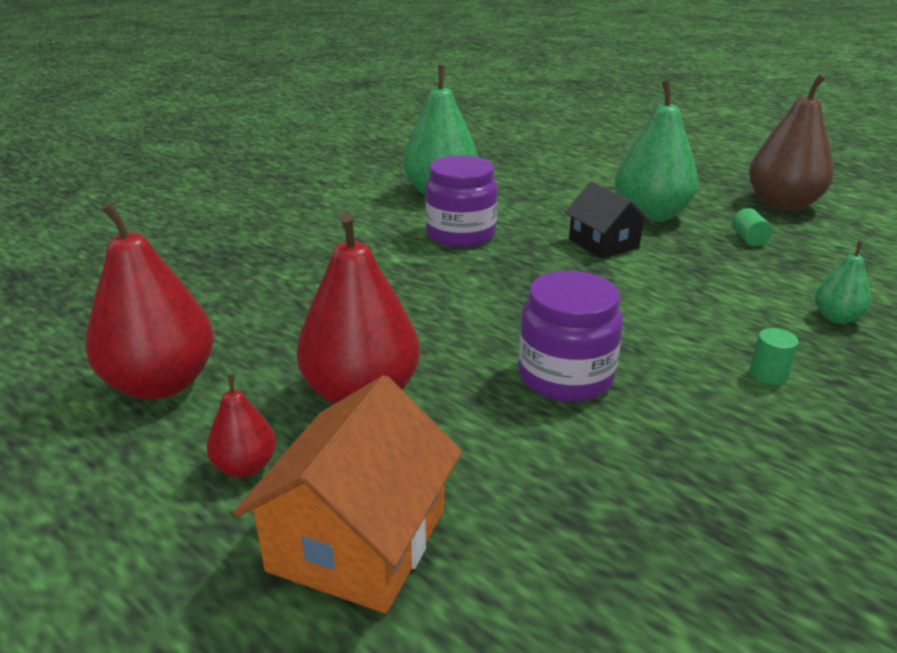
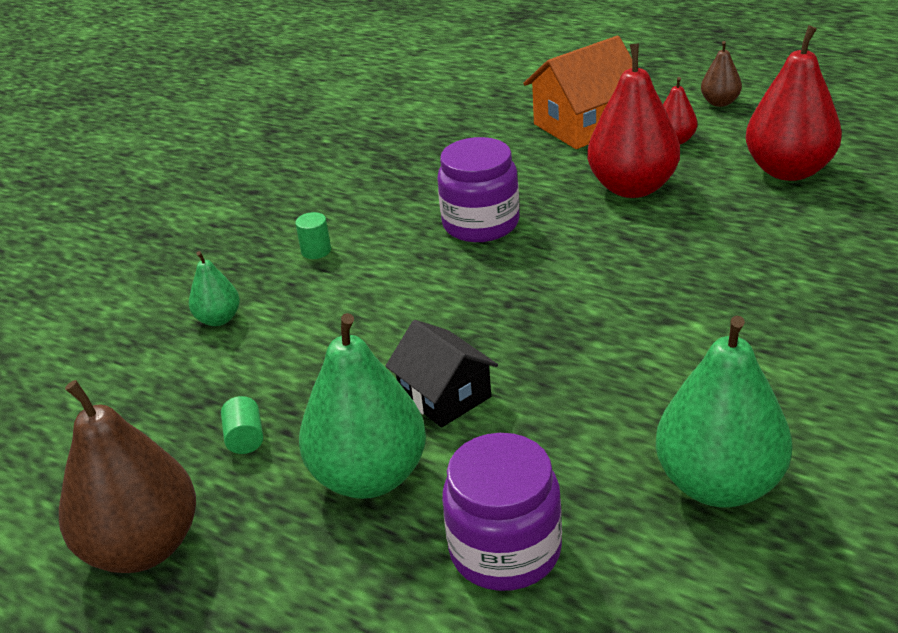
camera: 175 degrees right, 5 degrees up
orange house [233,375,462,613] -> orange house turned 45 degrees clockwise [523,36,632,149]
purple jar [425,155,498,247] -> purple jar moved to [442,433,562,591]
none -> brown pear [701,41,742,107]

